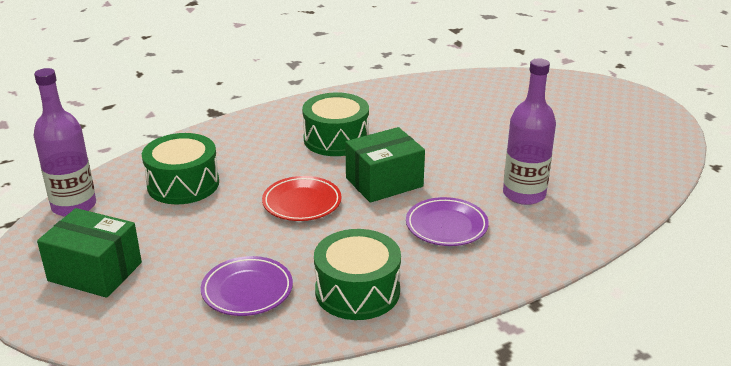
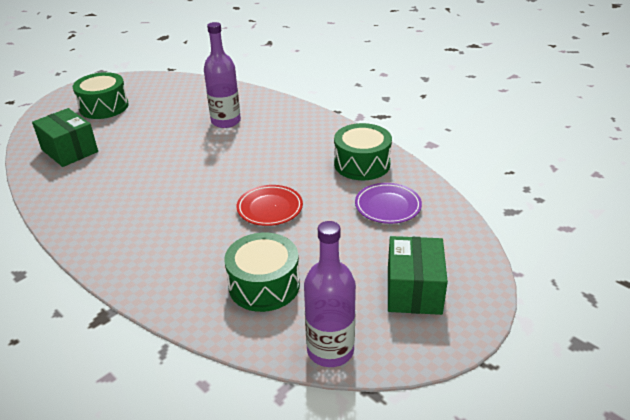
camera: 105 degrees left, 5 degrees up
green drum [302,92,369,156] -> green drum moved to [73,72,129,119]
green box [345,127,425,203] -> green box moved to [32,108,98,167]
purple plate [406,197,489,246] -> none

